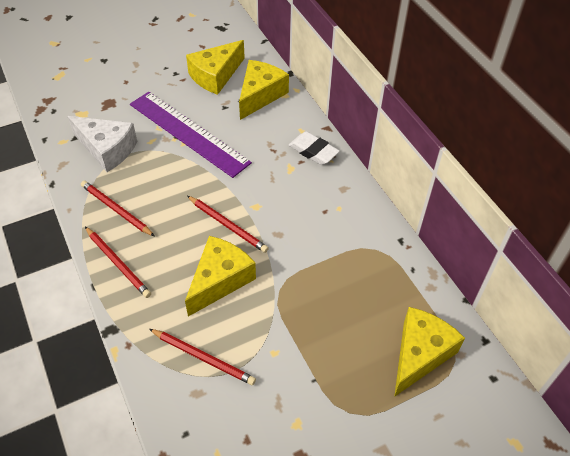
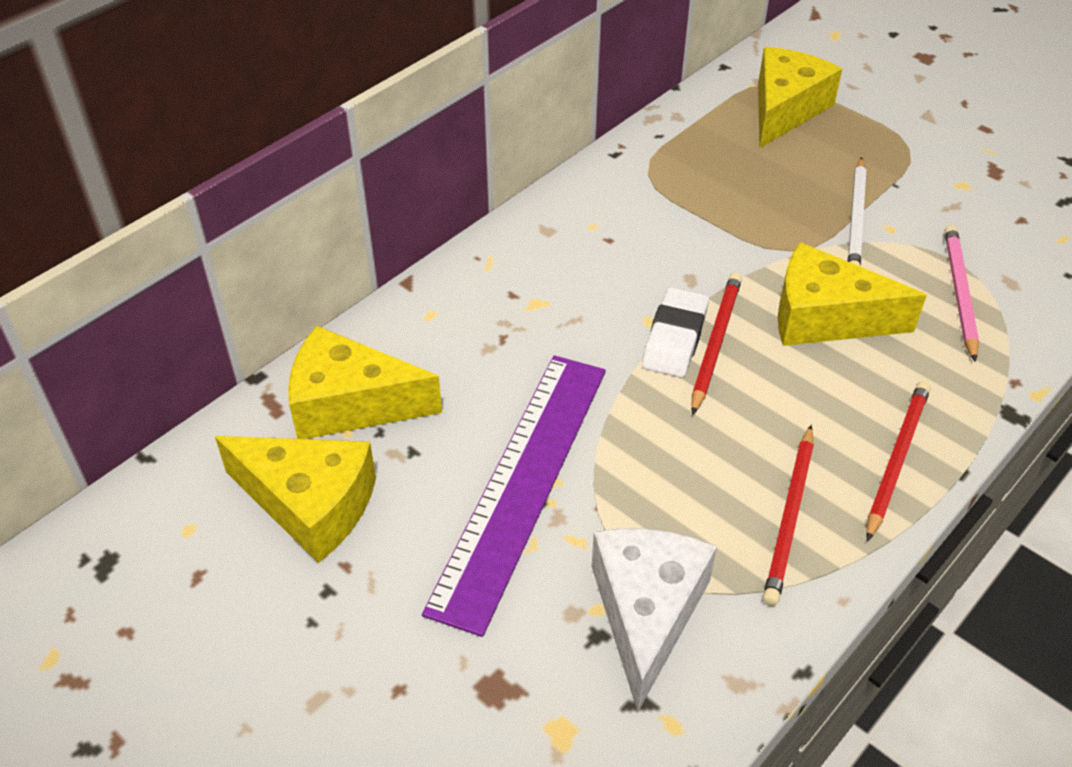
camera: 110 degrees left, 5 degrees down
red pencil [149,329,256,385] -> pink pencil [945,225,979,362]
white eraser [289,131,340,165] -> white eraser moved to [642,287,709,378]
yellow cheese [394,307,465,397] -> yellow cheese turned 105 degrees clockwise [758,47,842,148]
none -> white pencil [848,157,866,266]

